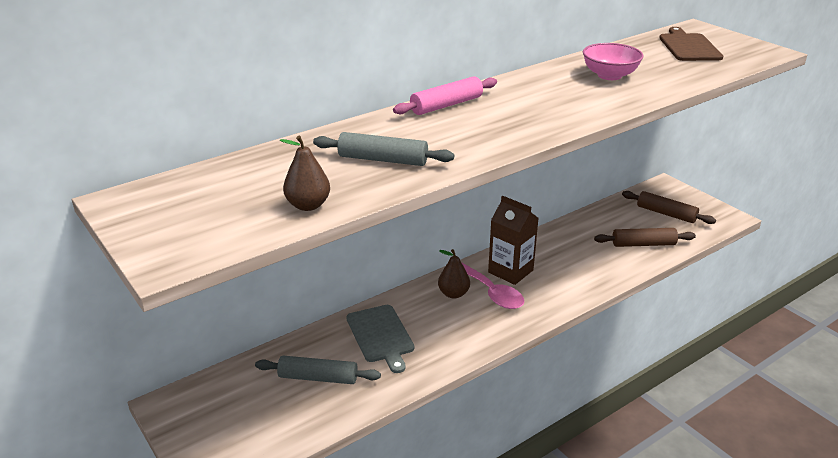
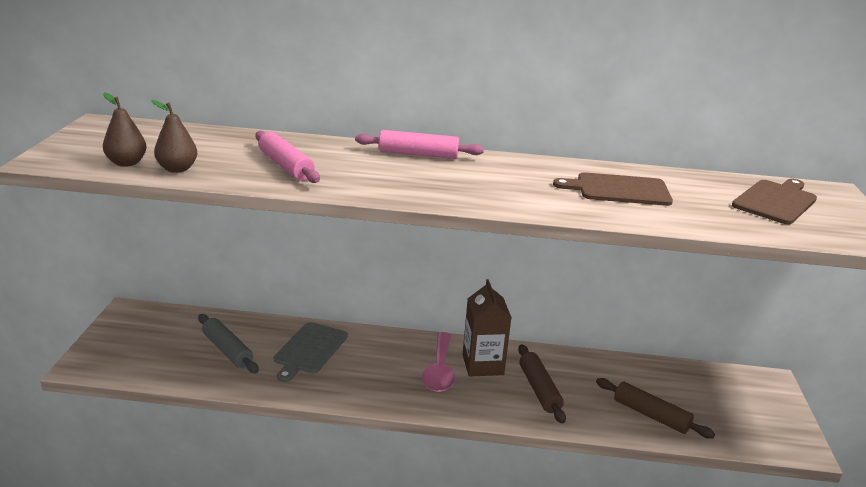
camera: 40 degrees right, 5 degrees down
grey rolling pin [313,132,454,166] -> pink rolling pin [255,131,320,183]
brown pear [438,249,470,299] -> brown pear moved to [103,92,147,167]
pink bowl [583,43,644,80] -> brown cutting board [553,172,673,206]
brown rolling pin [622,191,716,224] -> brown rolling pin moved to [518,344,566,424]

